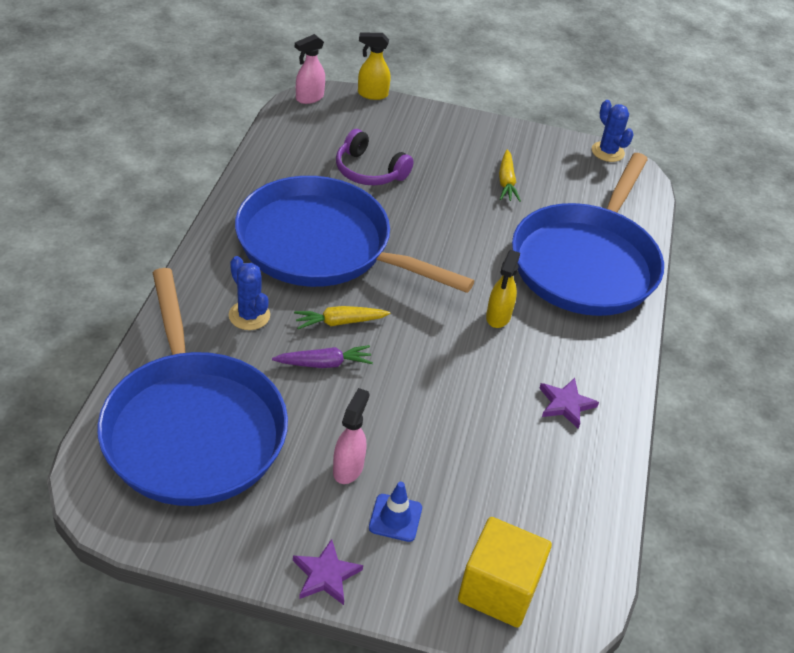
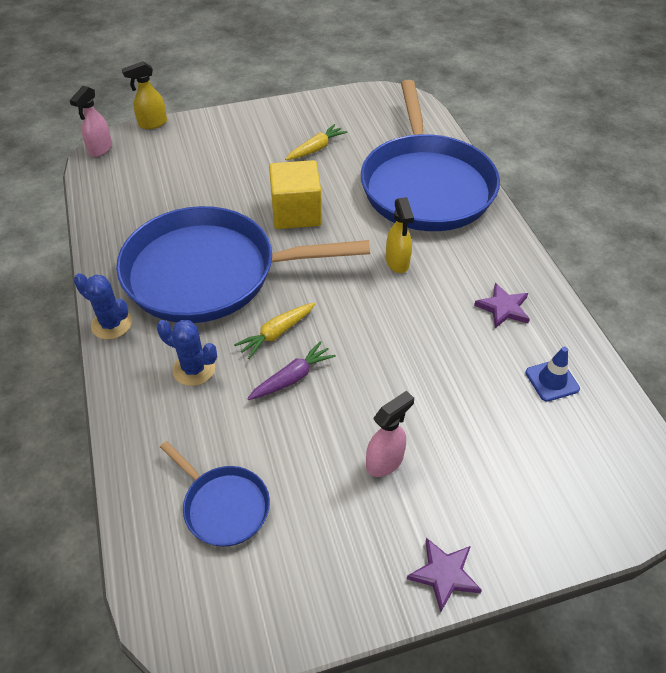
camera: 25 degrees left, 5 degrees up
blue pan [97,268,288,506] -> blue pan [160,441,270,547], size x0.44
pink spray bottle [333,388,369,484] -> pink spray bottle turned 60 degrees clockwise [366,391,414,477]
purple headphones [336,129,414,185] -> none
blue traffic cone [369,482,422,542] -> blue traffic cone moved to [525,347,580,402]
yellow cube [458,517,552,628] -> yellow cube moved to [269,160,322,229]
yellow carrot [499,150,521,202] -> yellow carrot turned 105 degrees counterclockwise [285,124,347,160]
blue cactus [592,100,634,162] -> blue cactus moved to [74,273,132,340]

